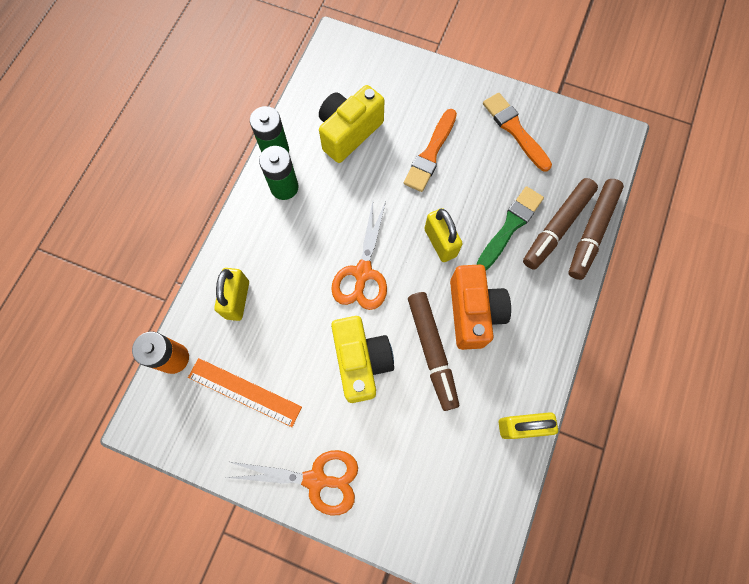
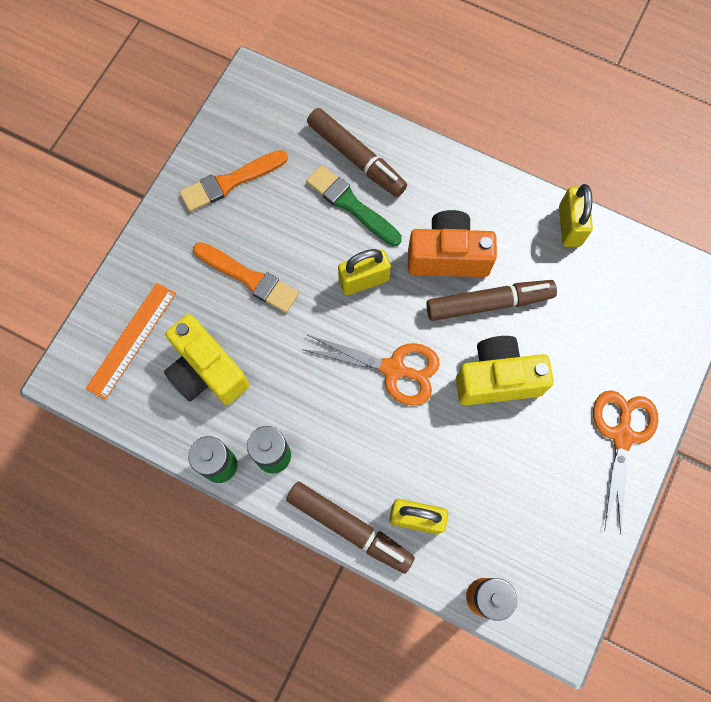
camera: 85 degrees left, 0 degrees up
orange ruler [188,358,302,427] -> orange ruler moved to [85,282,176,400]
brown marker [568,179,624,280] -> brown marker moved to [286,482,415,574]

